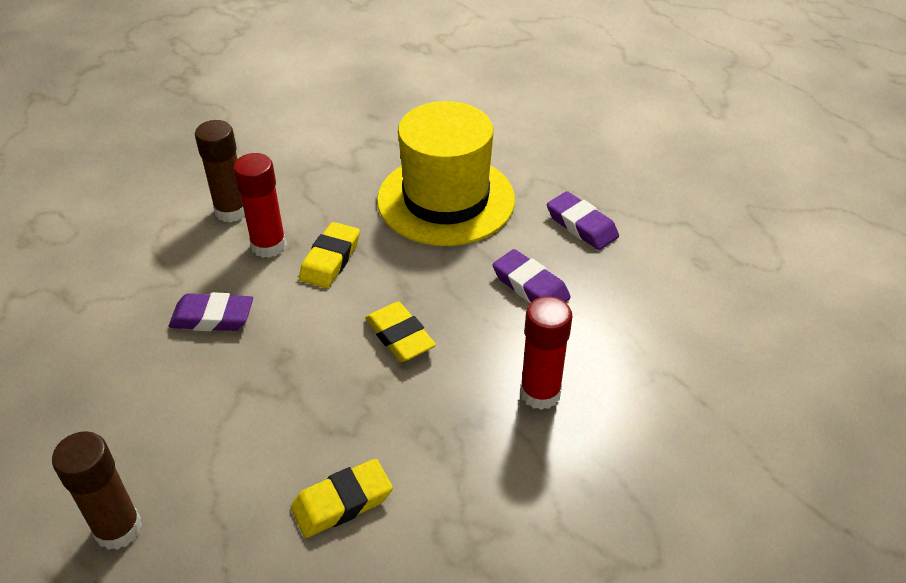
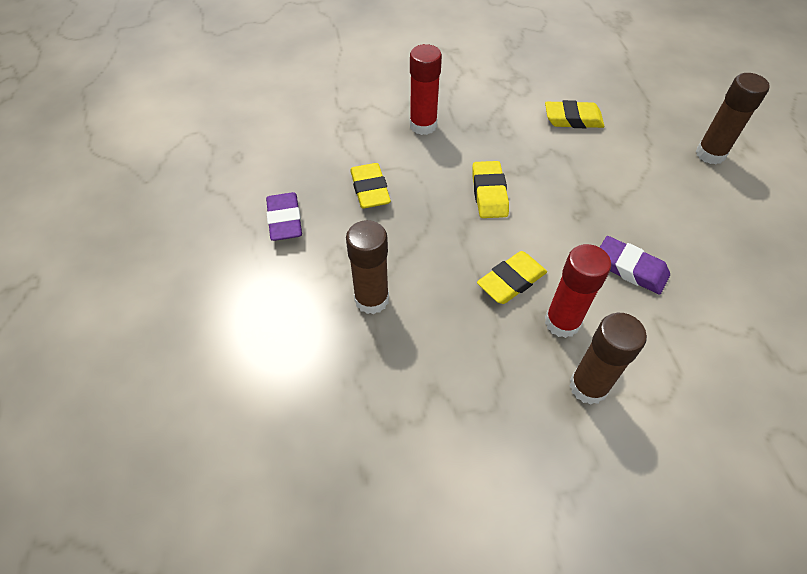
camera: 150 degrees left, 10 degrees up
yellow hat [377,101,515,246] -> brown glue stick [346,220,389,314]
purple eraser [493,249,571,303] -> yellow eraser [350,163,391,209]

